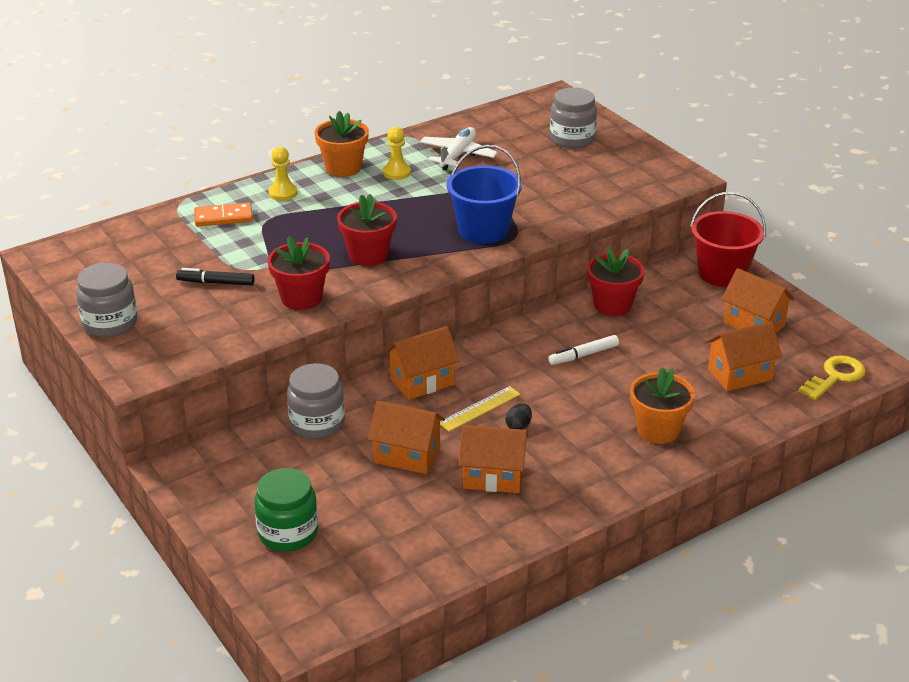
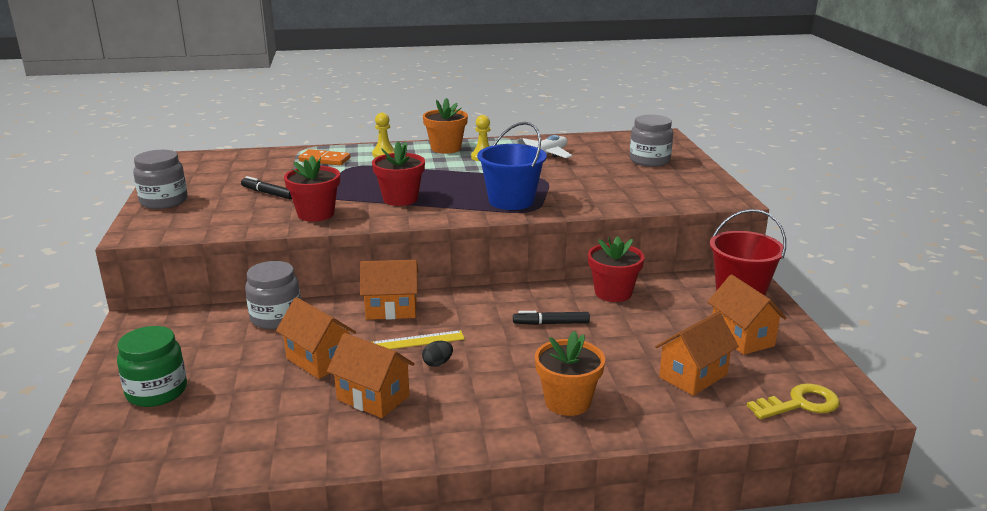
camera: 25 degrees right, 10 degrees down
white marker [548,335,619,365] -> black marker [513,311,590,325]
orange house [706,321,782,391] -> orange house turned 45 degrees counterclockwise [655,312,739,396]

